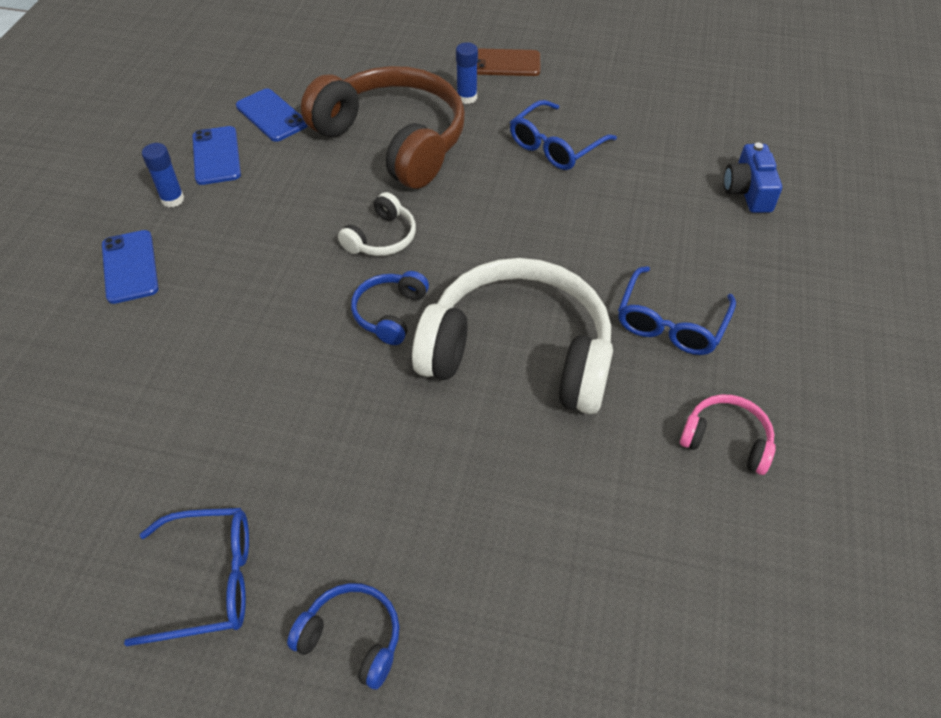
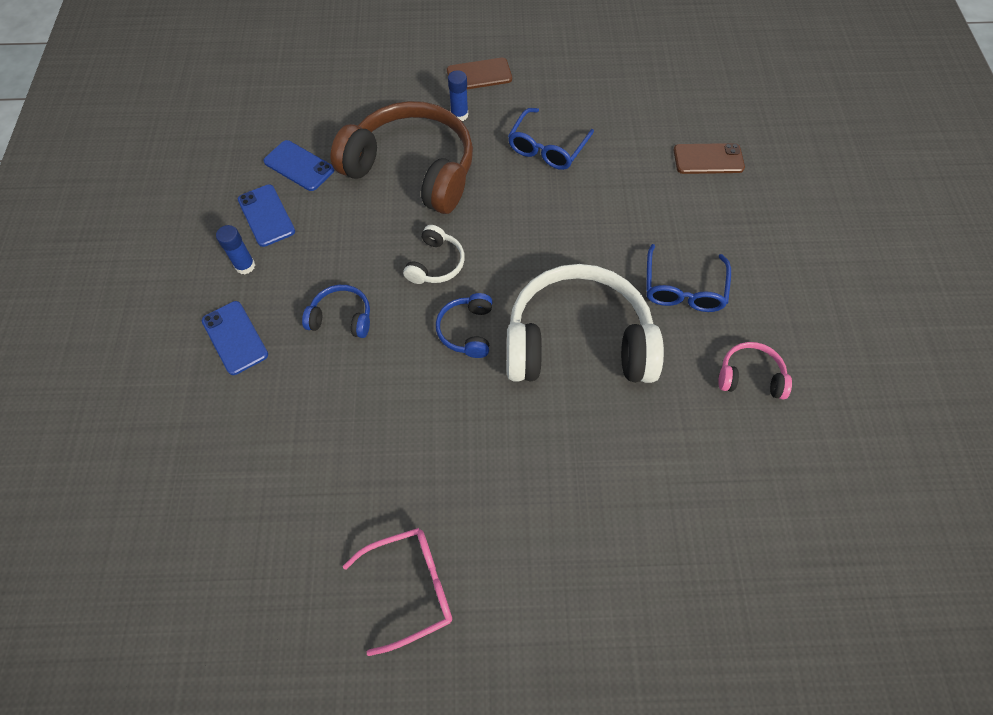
camera: 15 degrees left, 10 degrees up
blue glasses [124,508,249,647] -> pink glasses [343,528,452,656]
blue headphones [287,583,400,690] -> blue headphones moved to [302,285,370,338]
blue camera [724,142,782,213] -> brown phone [674,143,745,174]

